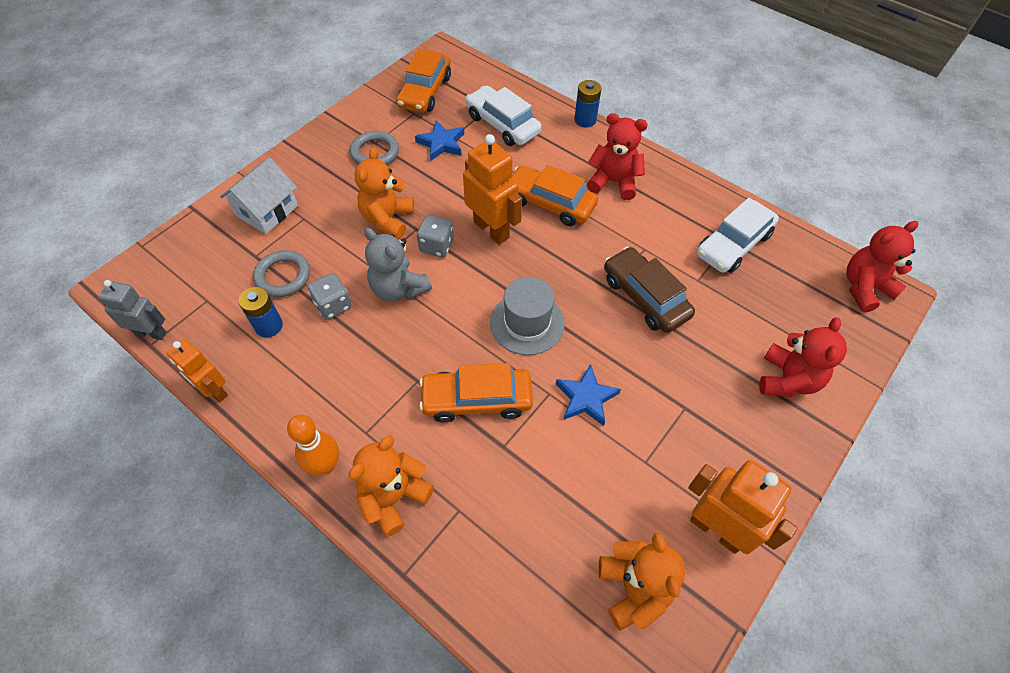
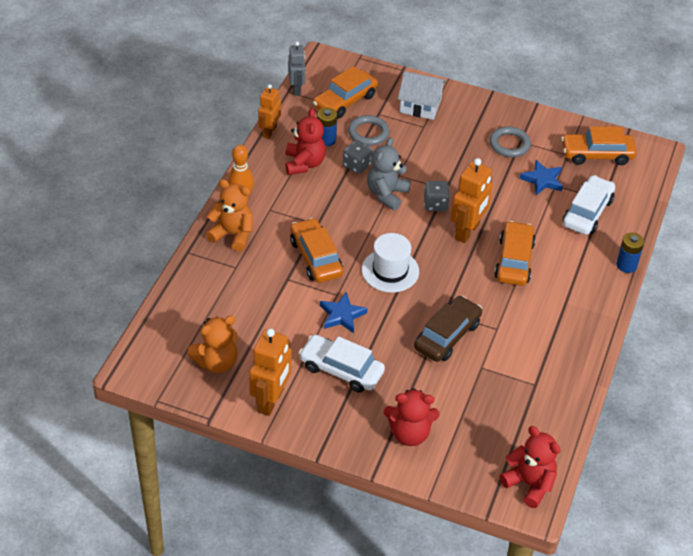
camera: 70 degrees right, 10 degrees down
orange teddy bear [355,147,414,239] -> none
grey hat [490,277,565,355] -> white hat [362,233,419,293]
red teddy bear [587,113,648,200] -> red teddy bear moved to [285,108,326,175]
white car [697,198,779,273] -> white car moved to [299,335,385,393]
none -> orange car [313,66,378,118]

